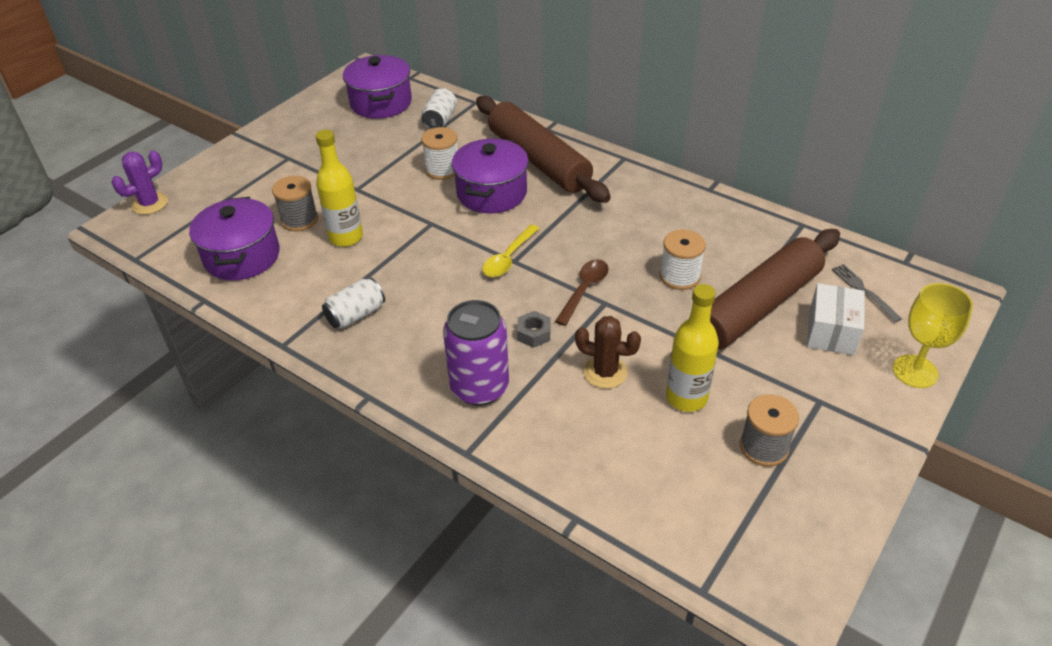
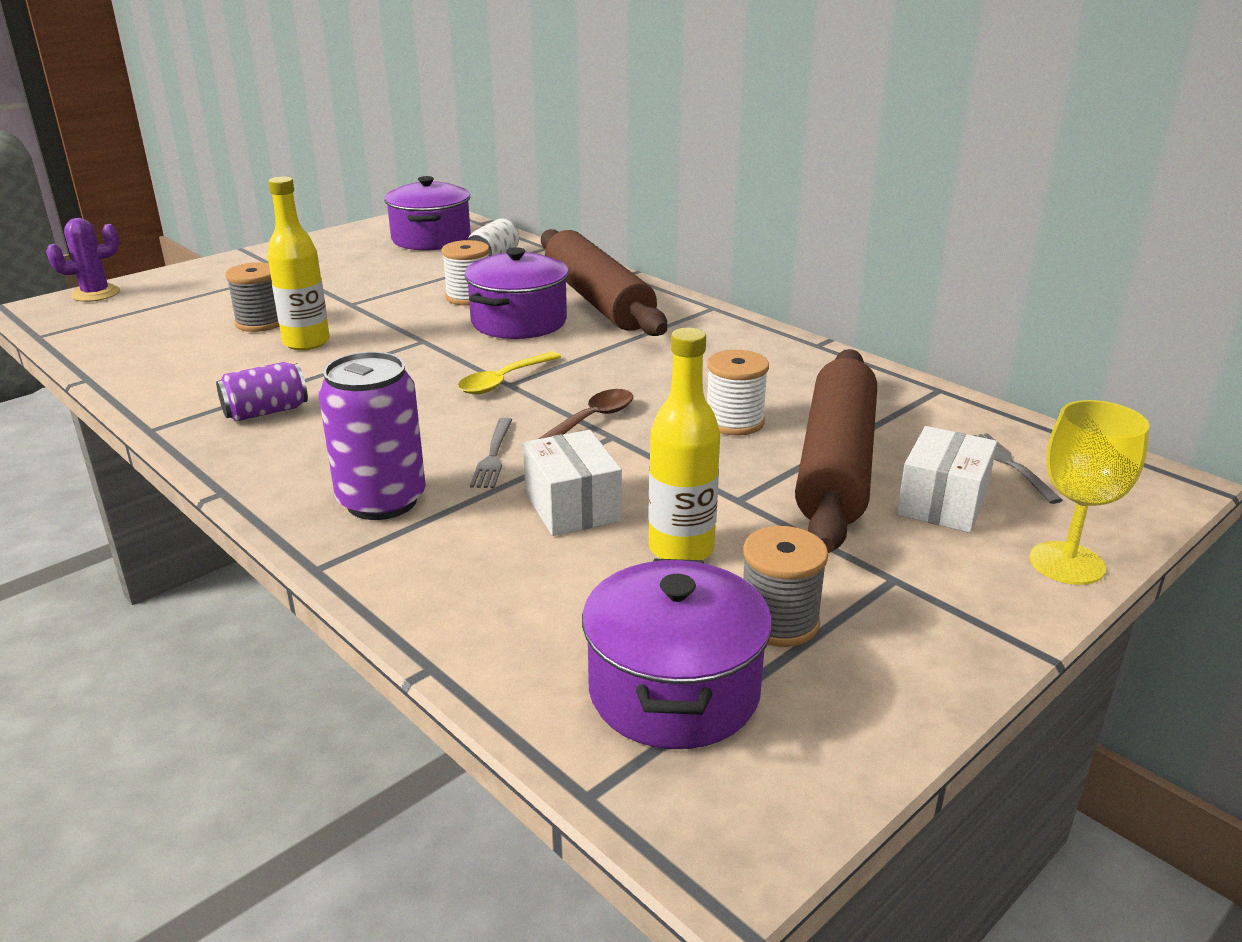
camera: 10 degrees right, 15 degrees down
purple pot [189,197,280,280] -> purple pot moved to [582,559,772,749]
white can [322,278,385,329] -> purple can [216,362,308,421]
grey nut [517,311,551,348] -> grey fork [470,418,512,488]
brown cactus [575,316,641,389] -> white box [523,430,622,536]
brown rolling pin [670,229,840,357] -> brown rolling pin turned 45 degrees counterclockwise [795,349,877,553]

